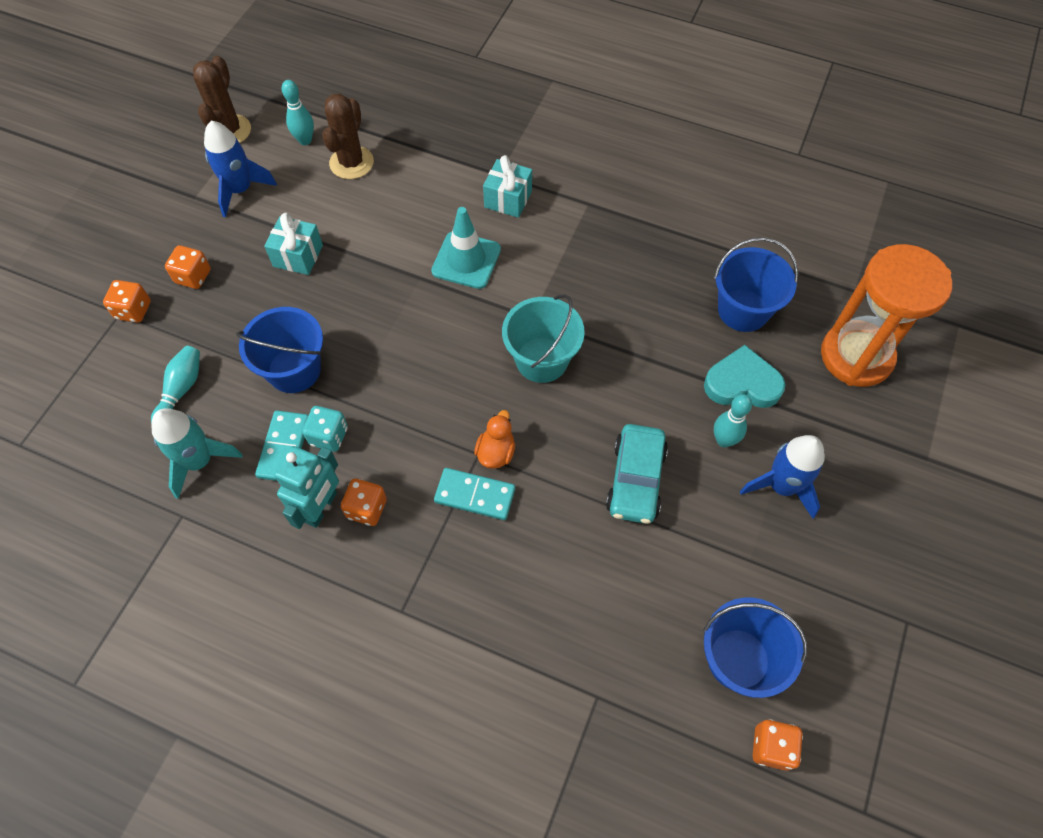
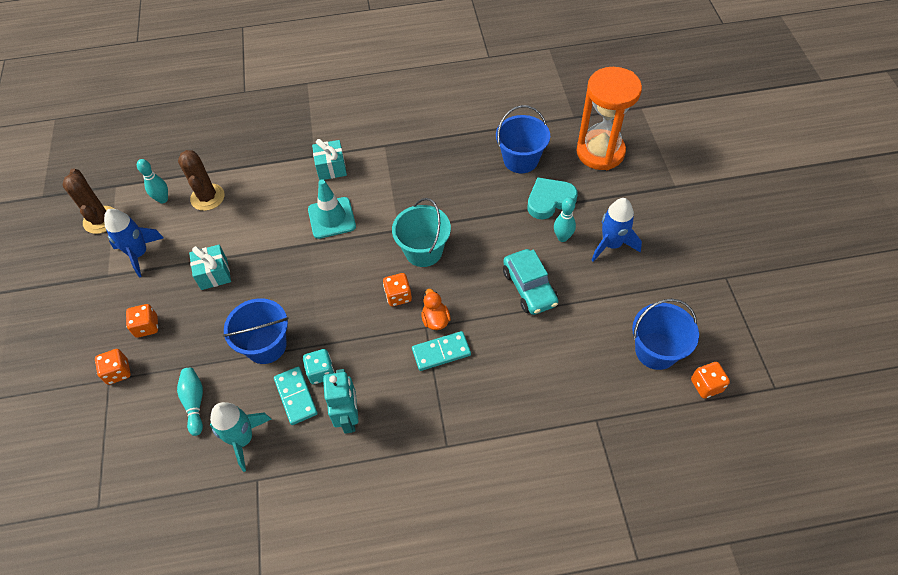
camera: 30 degrees left, 5 degrees down
orange dice [341,478,387,526] -> orange dice moved to [383,273,412,306]

